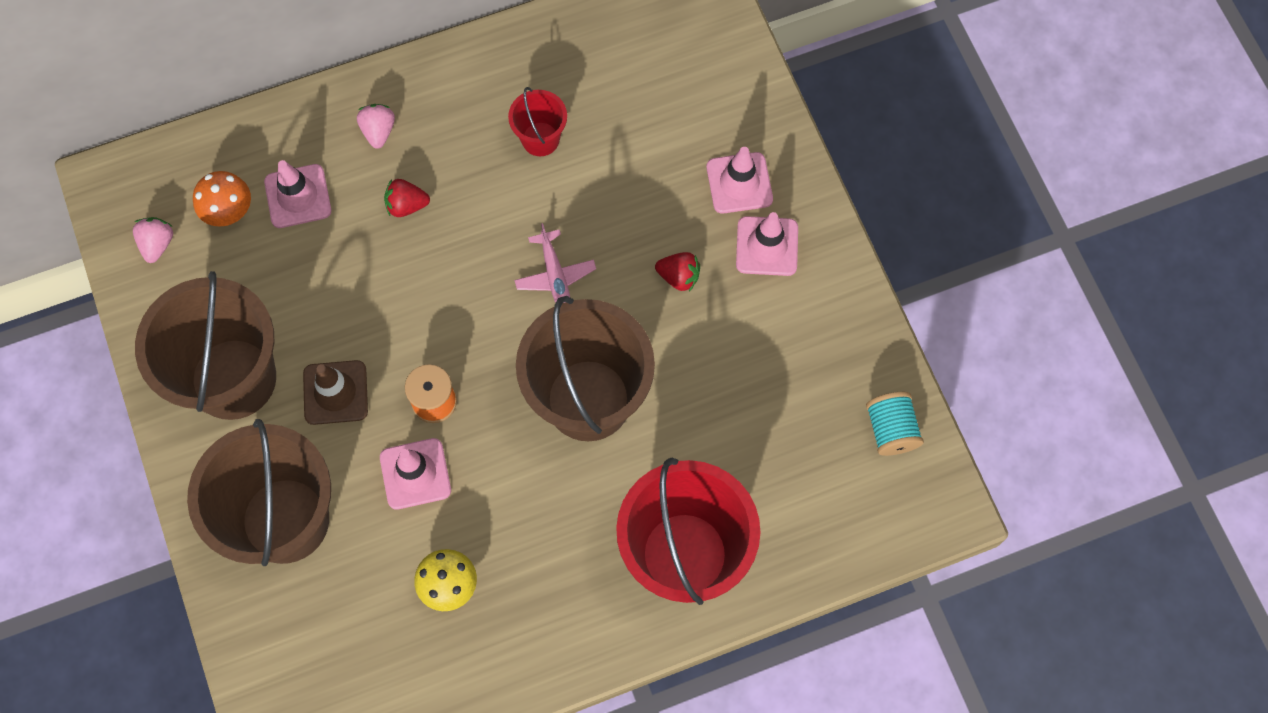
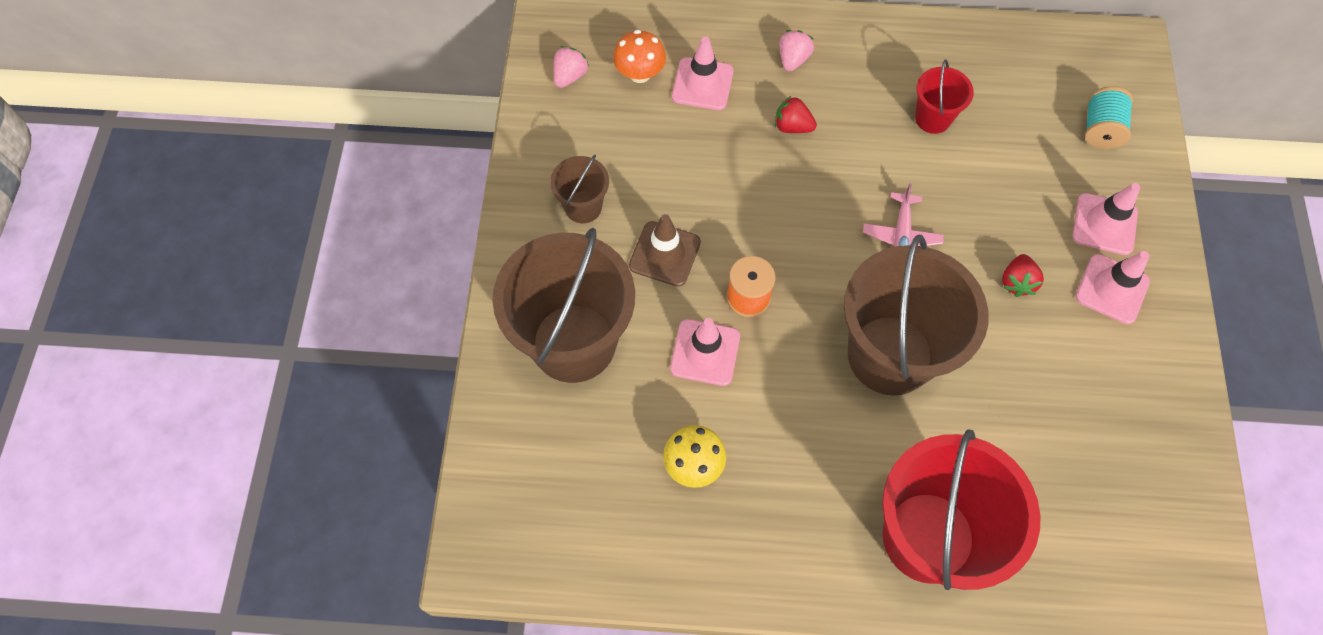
camera: 25 degrees right, 5 degrees down
brown bucket [135,271,276,420] -> brown bucket [550,154,609,223], size x0.47
red strawberry [655,252,700,291] -> red strawberry turned 60 degrees clockwise [1002,254,1044,297]
turquoise spool [866,392,924,456] -> turquoise spool moved to [1085,86,1133,149]

